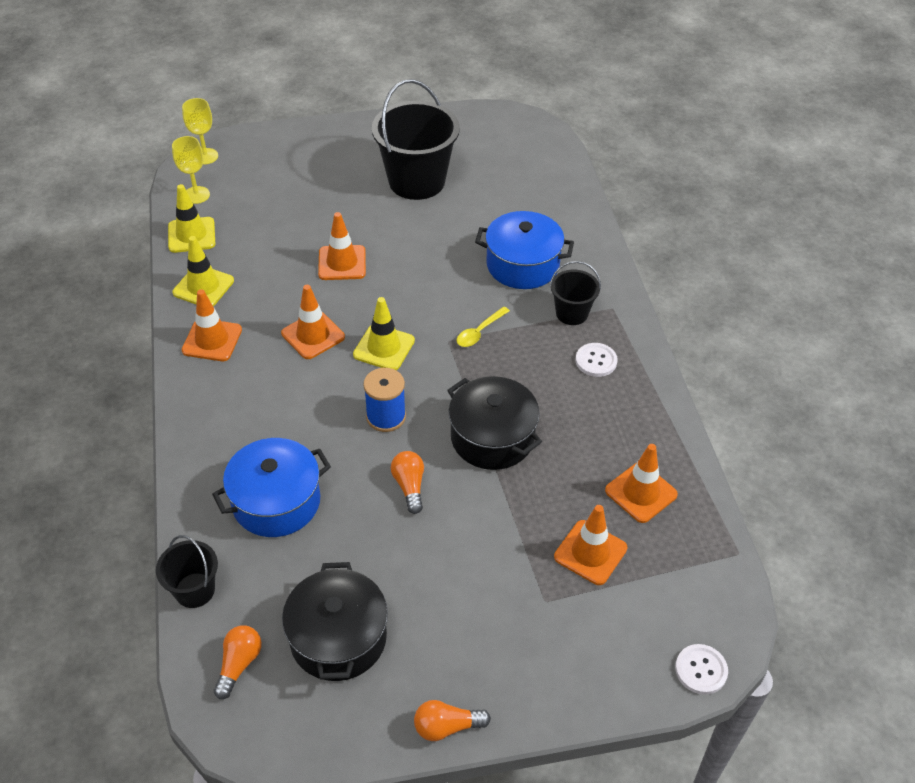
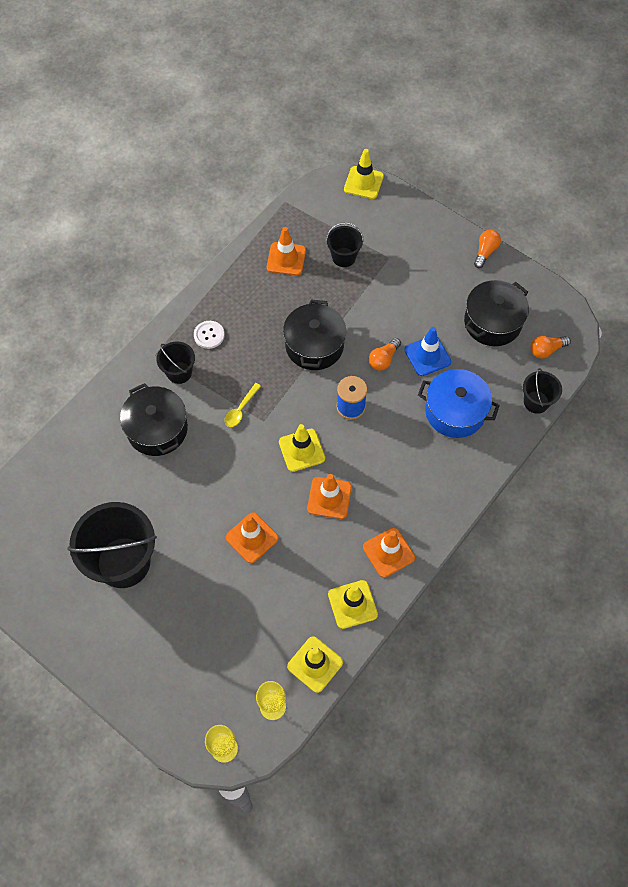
camera: 130 degrees left, 15 degrees up
orange light bulb [414,700,491,741] -> orange light bulb turned 105 degrees counterclockwise [474,229,501,268]
yellow spoon [457,307,510,347] -> yellow spoon turned 120 degrees clockwise [224,383,261,427]
blue pot [475,211,574,289] -> black pot [120,383,188,456]
orange traffic cone [554,505,627,585] -> black bucket [326,222,364,267]
white button [675,644,728,695] -> yellow traffic cone [344,149,384,199]
none -> blue traffic cone [404,327,451,376]

